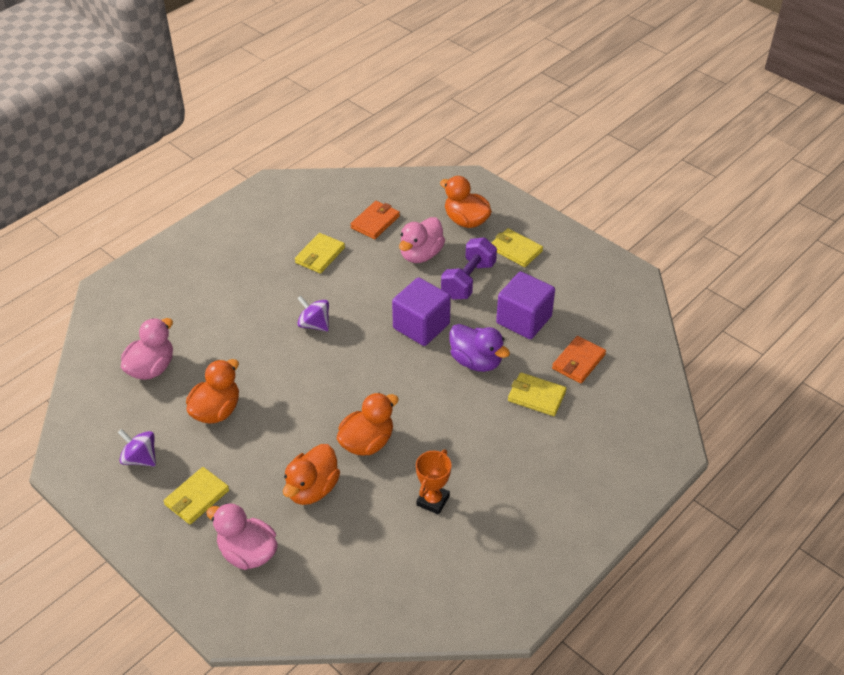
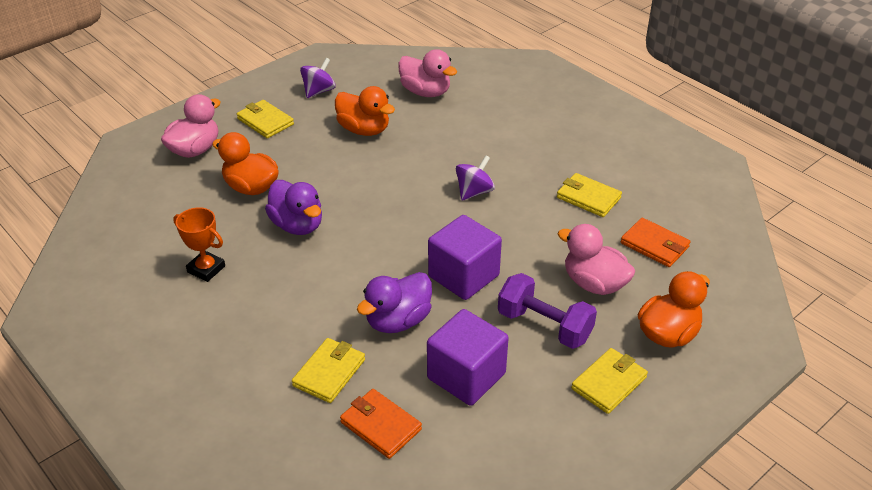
camera: 95 degrees right, 5 degrees down
orange duck [337,393,399,456] -> purple duck [265,180,322,235]

